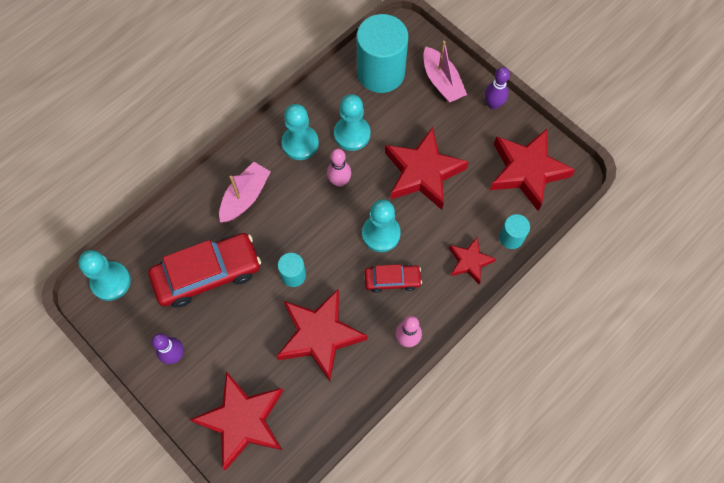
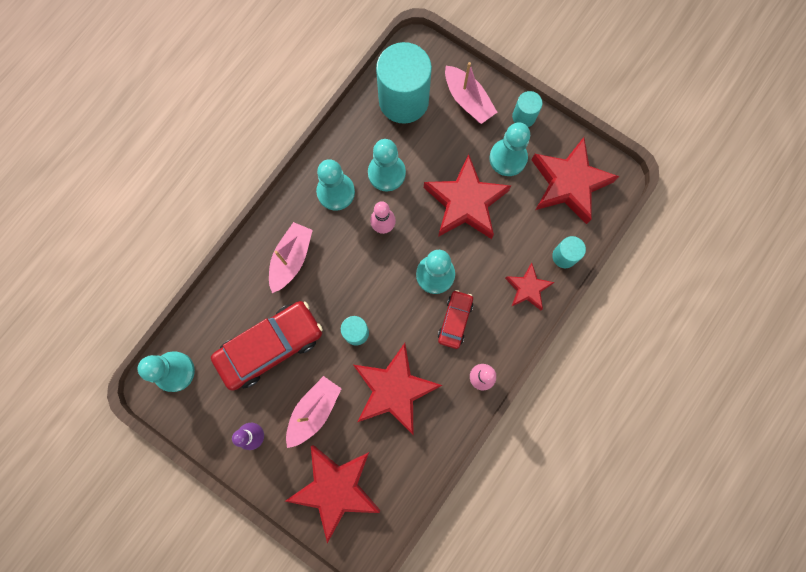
camera: 10 degrees left, 10 degrees up
red car [364,264,422,293] -> red car turned 60 degrees counterclockwise [438,290,473,349]
purple bowling pin [485,67,510,109] -> turquoise cylinder [512,91,543,127]
none -> pink boat [286,376,342,448]
none -> turquoise pawn [489,122,530,176]

